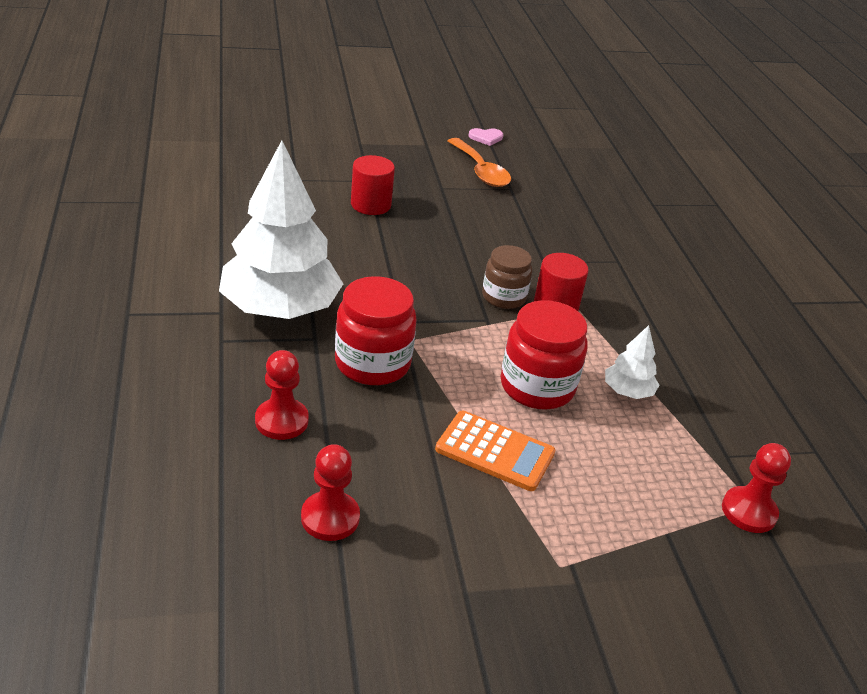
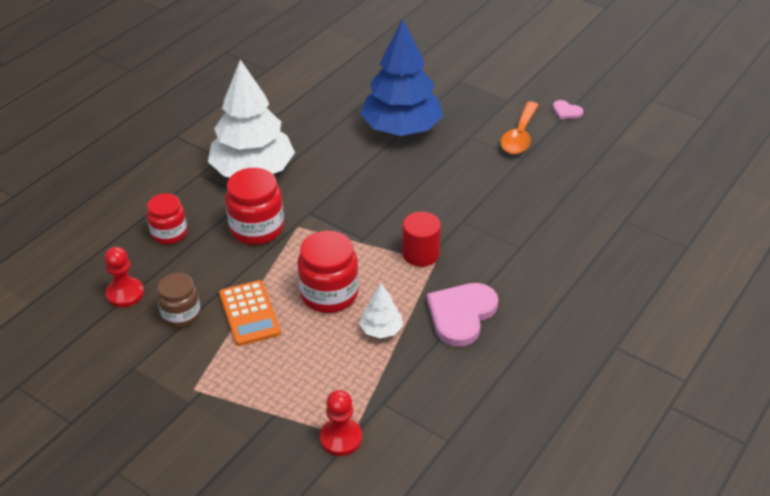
camera: 50 degrees right, 5 degrees up
red pawn [255,350,309,440] -> red jar [147,193,187,244]
red cylinder [351,155,395,215] -> blue tree [360,19,443,136]
brown jar [482,245,532,309] -> brown jar moved to [157,273,201,328]
none -> pink heart [427,283,498,347]

